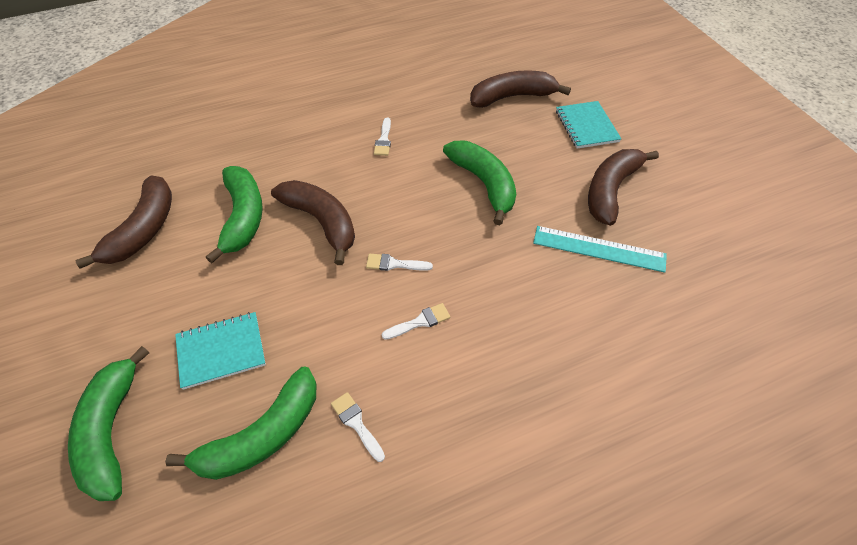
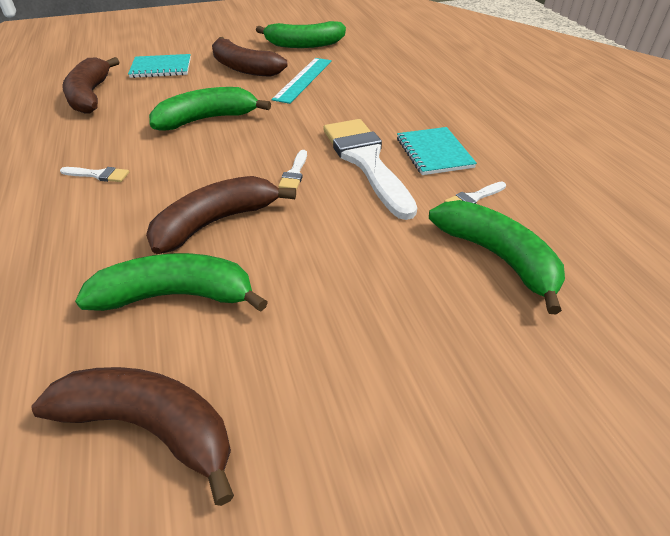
camera: 85 degrees left, 10 degrees down
green banana [68,346,149,501] -> green banana moved to [256,21,346,48]
turquoise notebook [175,312,266,390] -> turquoise notebook moved to [397,127,477,175]
white brush [382,303,450,340] -> white brush [323,119,417,220], size x2.50

